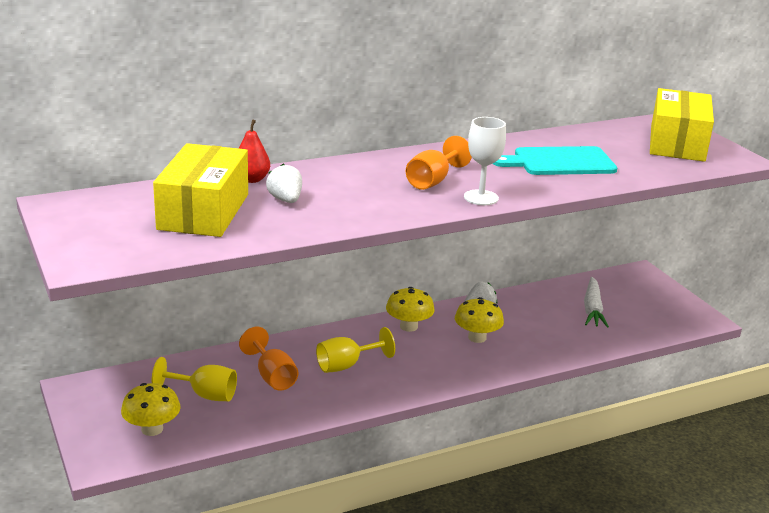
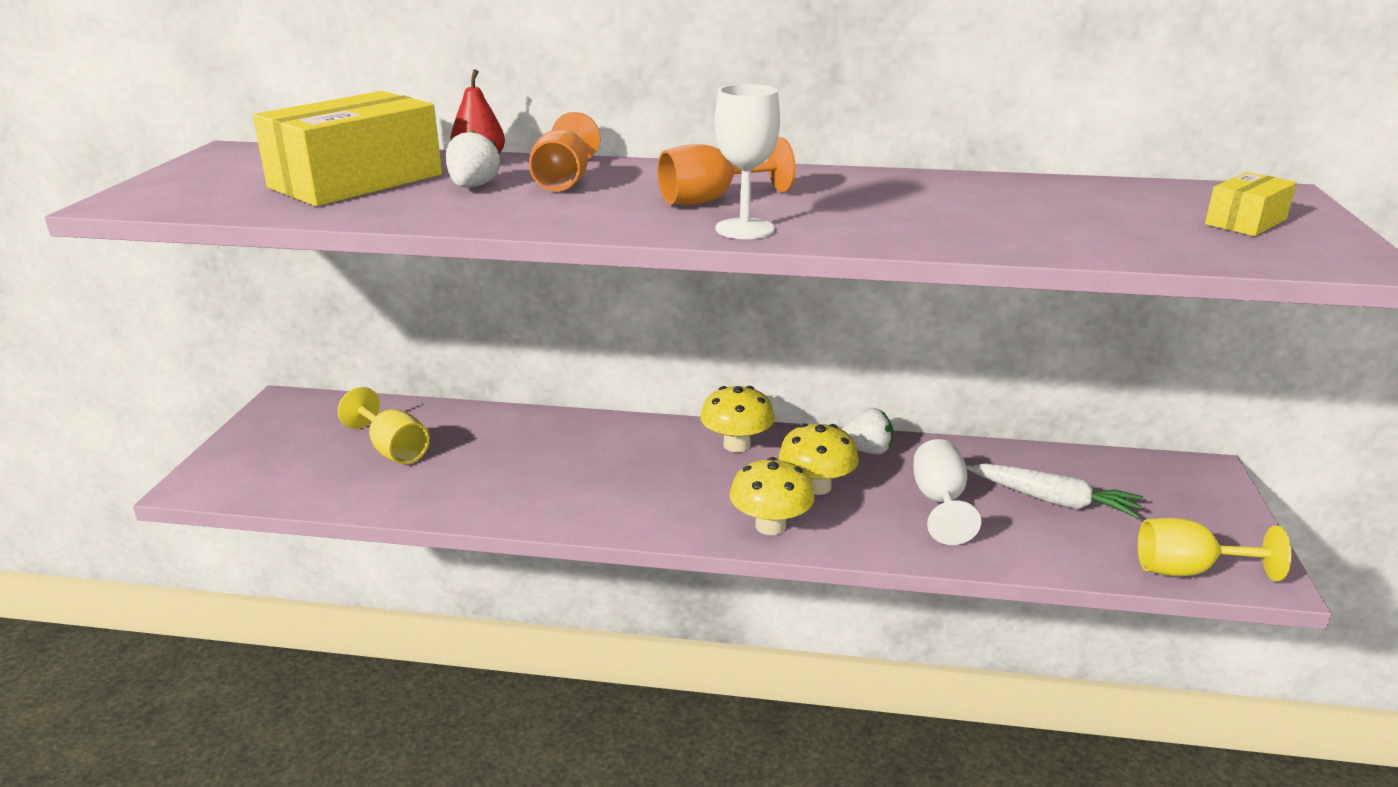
camera: 35 degrees right, 0 degrees up
yellow mushroom [121,383,181,436] -> yellow mushroom moved to [729,457,814,535]
orange goblet [239,327,298,391] -> orange goblet moved to [529,112,600,191]
yellow goblet [316,327,395,373] -> yellow goblet moved to [1138,518,1292,581]
turquoise cutting board [493,146,617,175] -> none
white carrot [584,277,609,328] -> white carrot turned 105 degrees counterclockwise [966,464,1143,518]
yellow box [650,88,714,162] -> yellow box [1205,172,1297,236], size x0.48
none -> white goblet [914,439,981,545]

